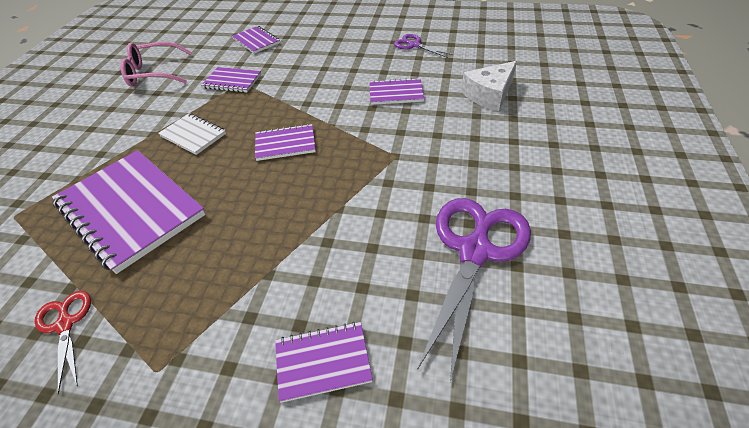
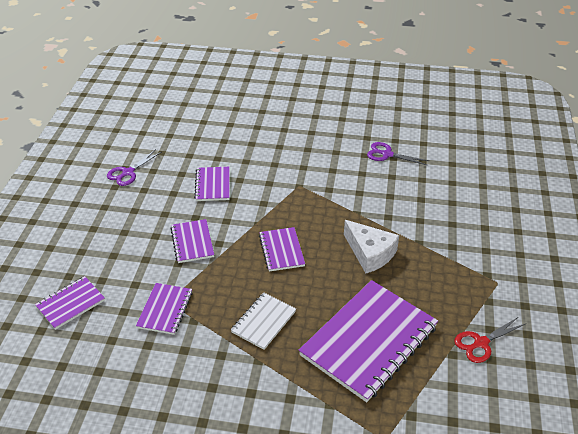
camera: 95 degrees left, 5 degrees down
pink glasses [121,42,192,87] -> none
purple notebook [275,322,373,403] -> purple notebook moved to [170,219,214,263]
purple scissors [417,198,531,382] -> purple scissors [367,142,430,165], size x0.51
white cheese [461,61,517,111] -> white cheese moved to [344,220,399,273]

